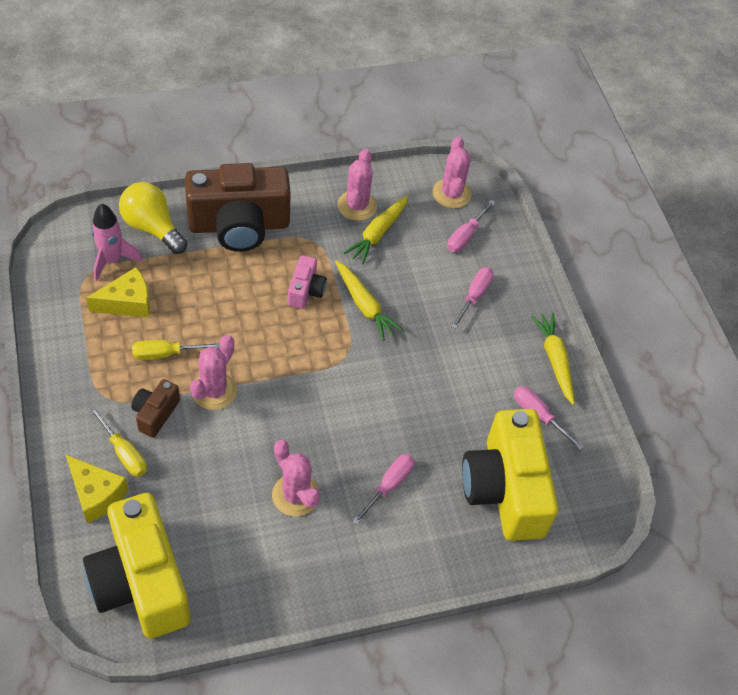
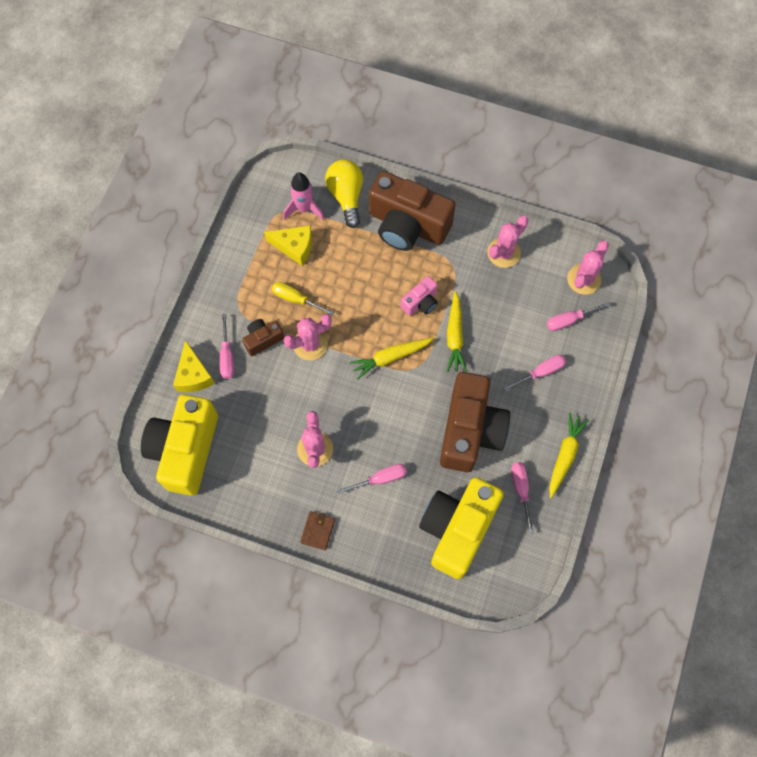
camera: 40 degrees right, 15 degrees up
yellow screwdriver [89,406,147,477] -> pink screwdriver [219,314,234,379]
yellow carrot [344,195,408,264] -> yellow carrot moved to [350,338,434,379]
none -> brown wallet [300,511,335,550]
none -> brown camera [440,372,510,472]

